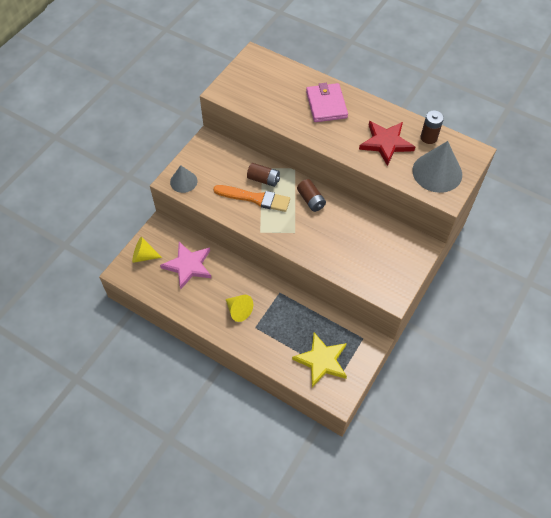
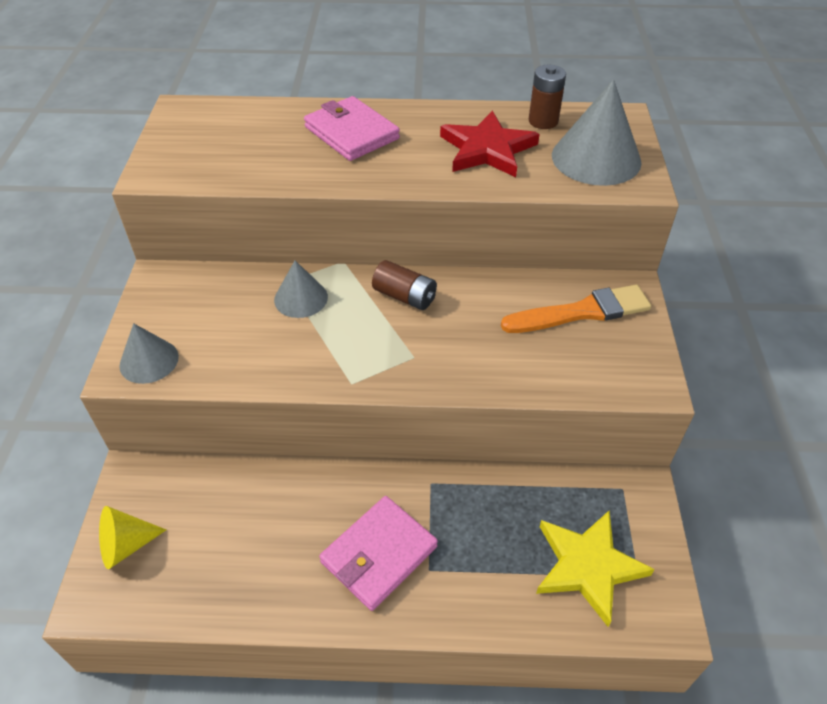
camera: 30 degrees left, 10 degrees down
pink star [160,242,212,290] -> none
orange brush [213,185,290,212] -> orange brush moved to [501,285,651,333]
yellow cone [226,295,253,322] -> pink wallet [319,496,438,611]
brown battery [247,163,280,187] -> grey cone [274,261,328,318]

